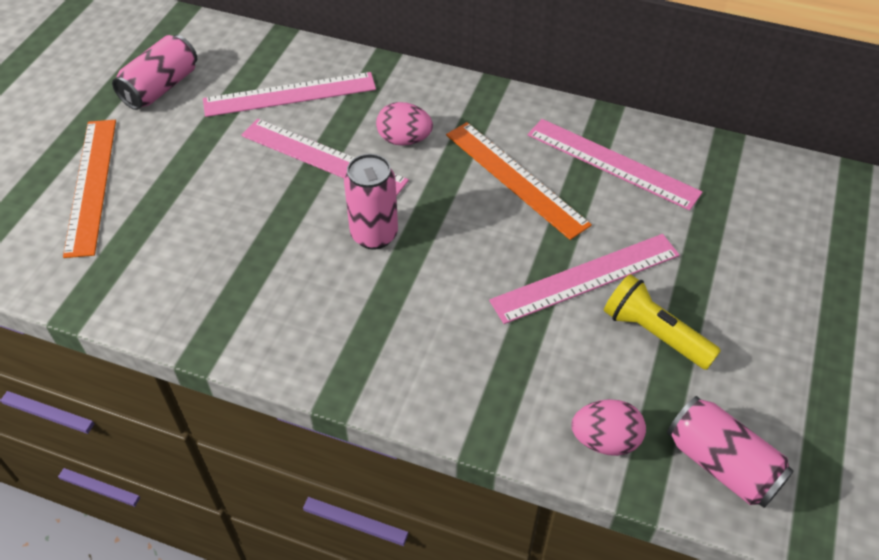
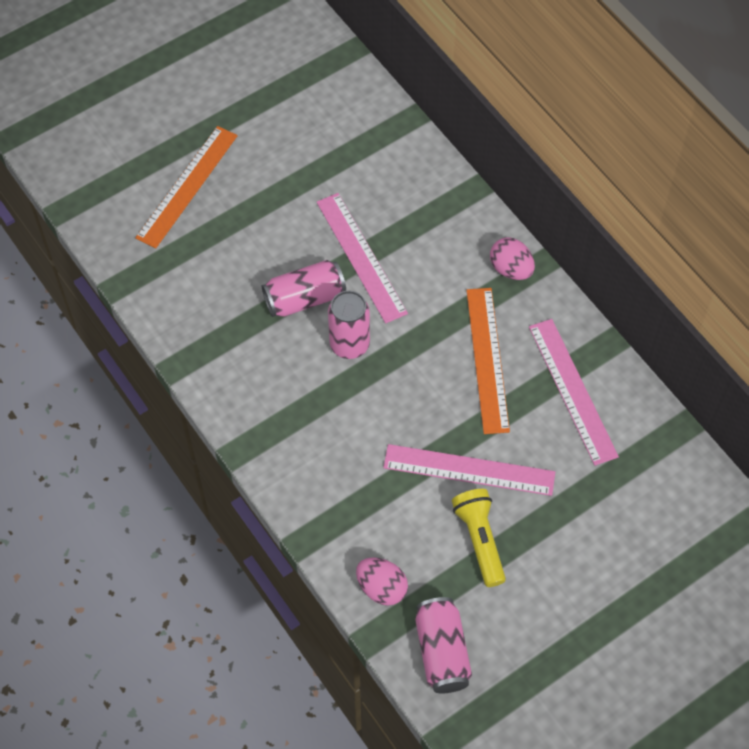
camera: 35 degrees right, 10 degrees up
pink can [112,35,197,110] -> pink can moved to [262,260,346,317]
pink ruler [203,72,376,117] -> none
pink egg [376,102,433,146] -> pink egg moved to [490,237,535,280]

